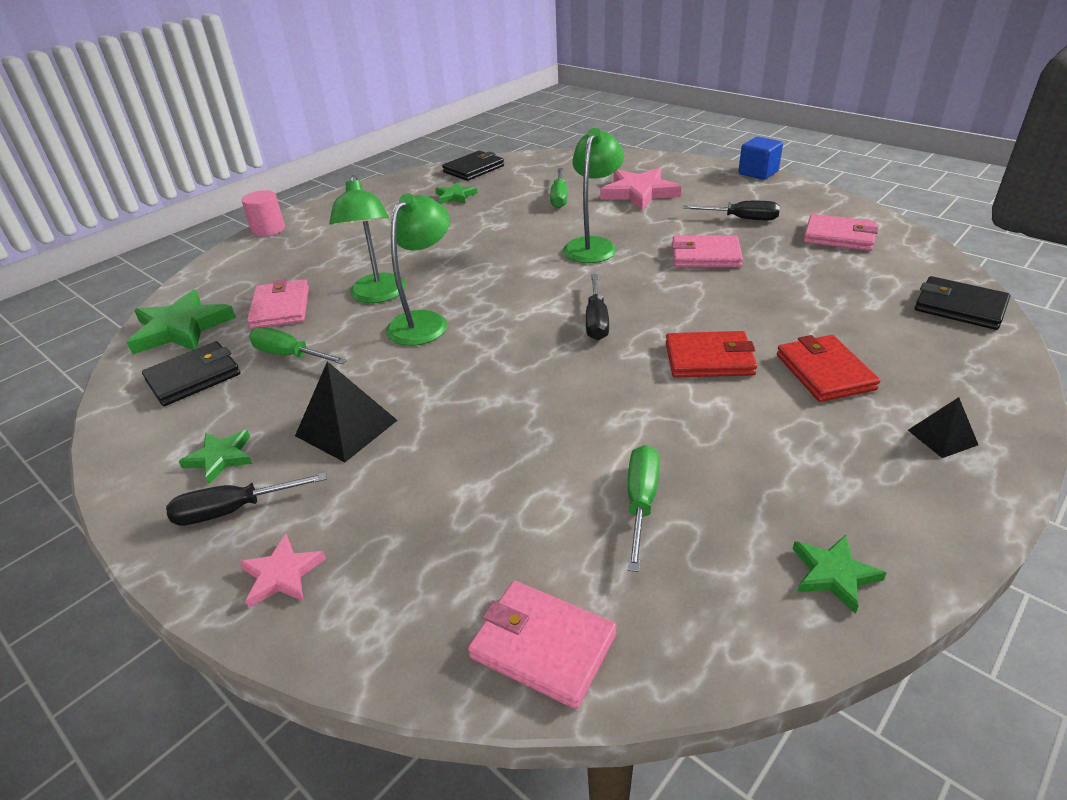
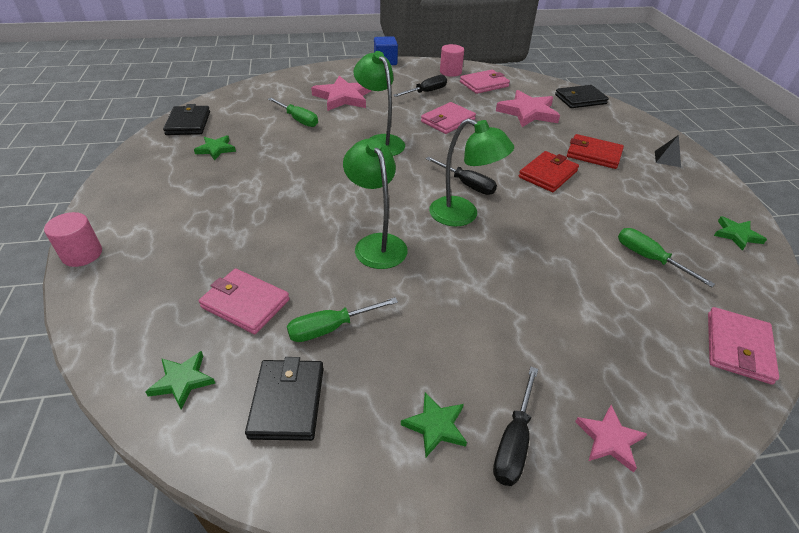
camera: 55 degrees left, 5 degrees up
green star [127,290,236,354] -> green star [145,351,215,410], size x0.55
black pyramid [295,361,398,462] -> none
green lamp [329,175,406,303] -> green lamp moved to [429,118,514,226]
pink wallet [468,581,617,709] -> pink wallet turned 45 degrees counterclockwise [708,307,779,385]
none -> pink cylinder [440,44,464,77]
none -> pink star [496,90,560,127]

